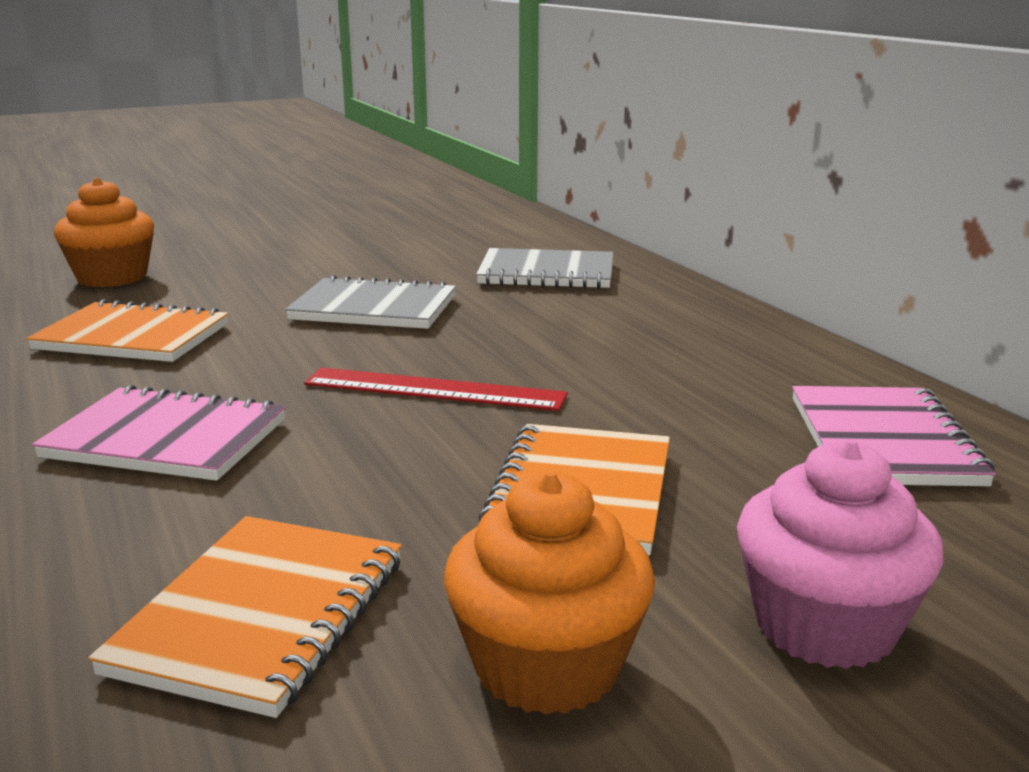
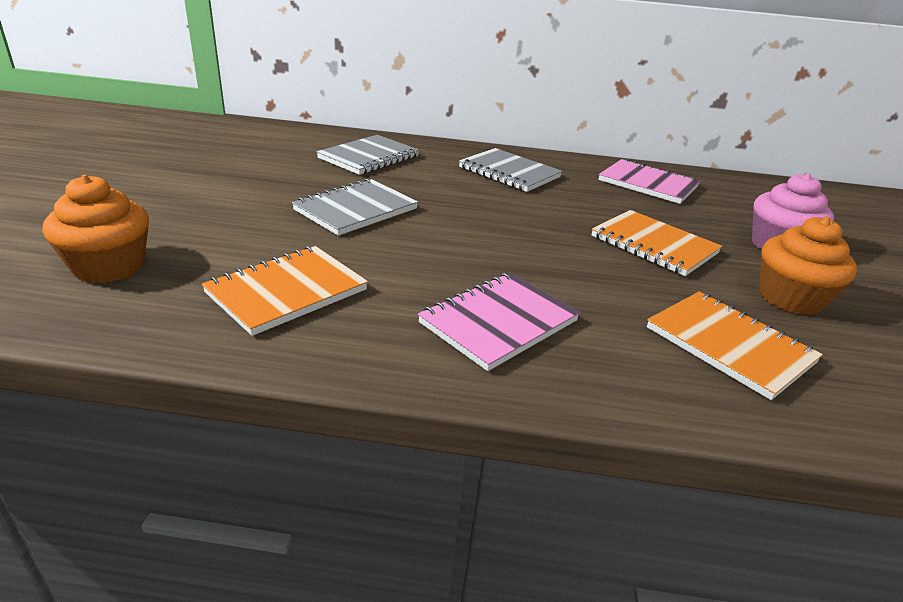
camera: 60 degrees left, 10 degrees up
red ruler [304,367,568,411] -> none
none -> grey notebook [459,148,562,192]

